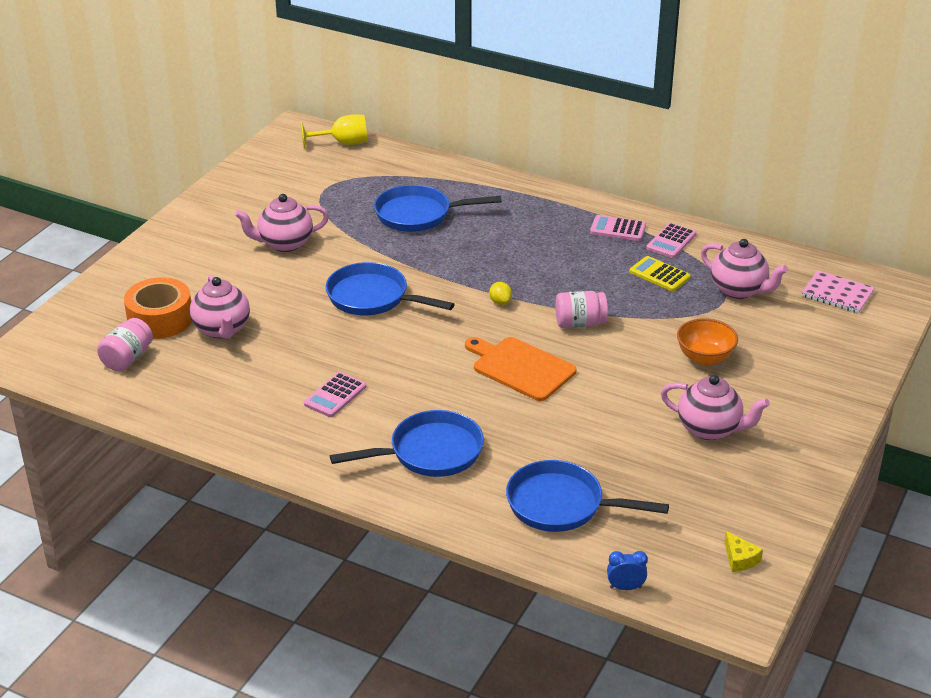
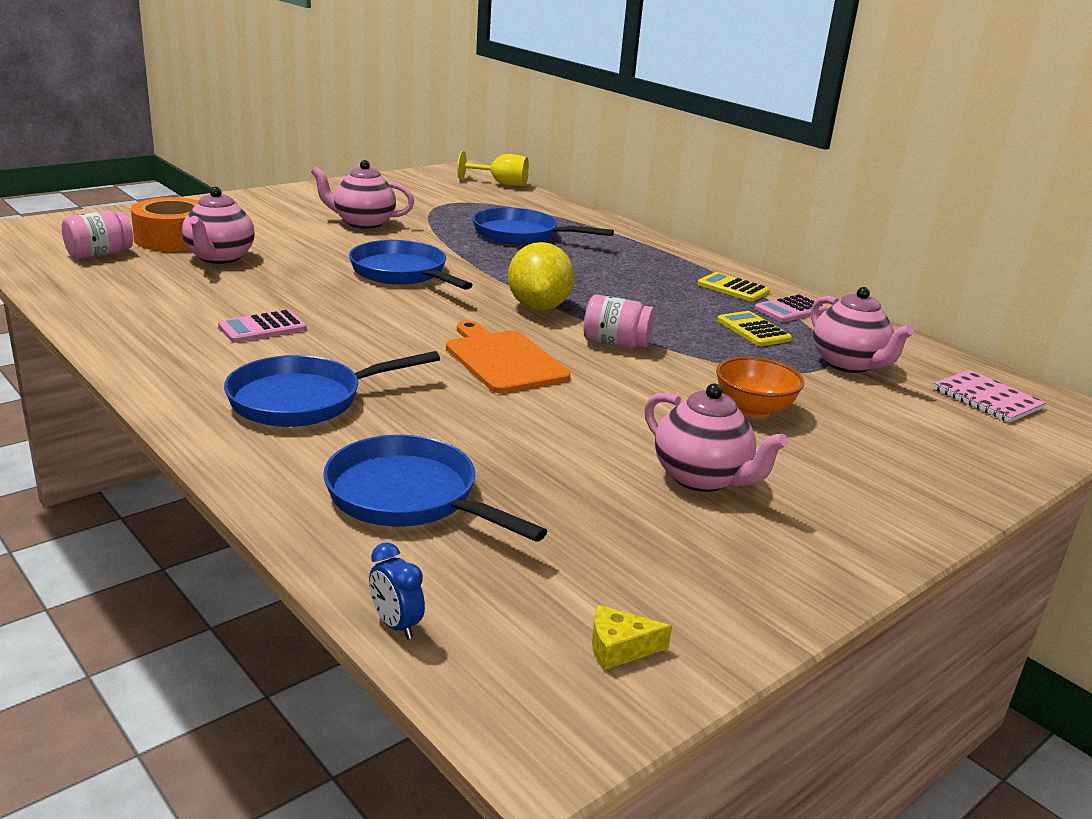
camera: 20 degrees right, 10 degrees down
blue pan [330,410,484,477] -> blue pan turned 150 degrees clockwise [224,351,440,427]
yellow lemon [489,282,512,305] -> yellow lemon [508,242,574,310], size x2.36
pink calculator [590,215,646,241] -> yellow calculator [697,272,770,302]
blue clock [607,551,648,590] -> blue clock turned 150 degrees counterclockwise [369,542,425,639]
yellow cheese [724,531,763,572] -> yellow cheese turned 90 degrees clockwise [592,605,672,670]

